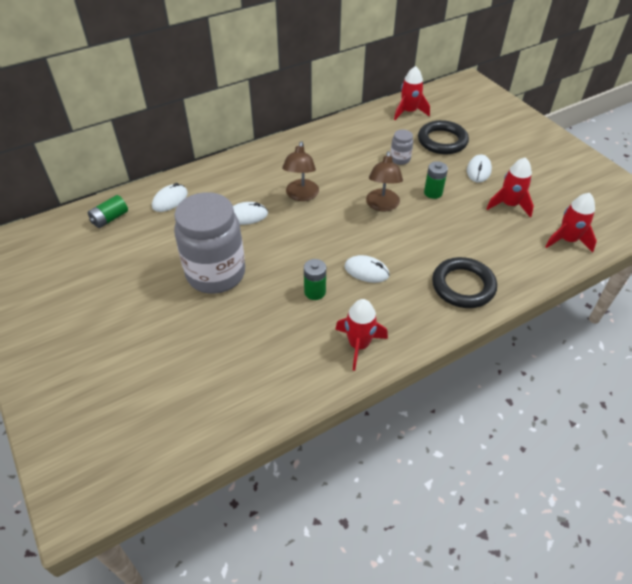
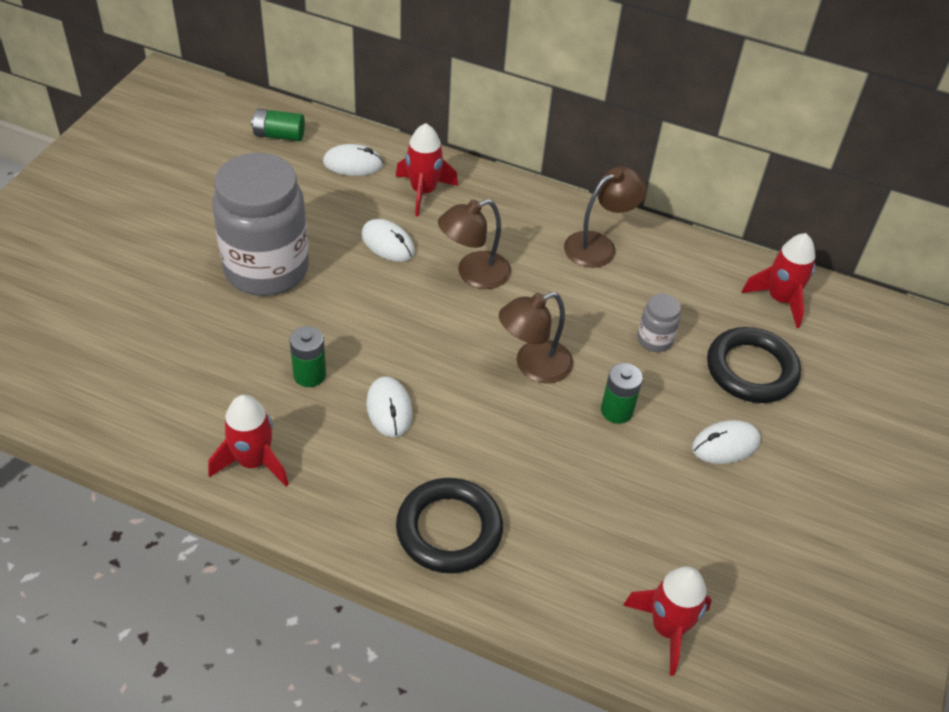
camera: 50 degrees right, 0 degrees up
red rocket [486,157,534,218] -> red rocket moved to [396,123,458,216]
none -> brown lamp [564,166,647,268]

